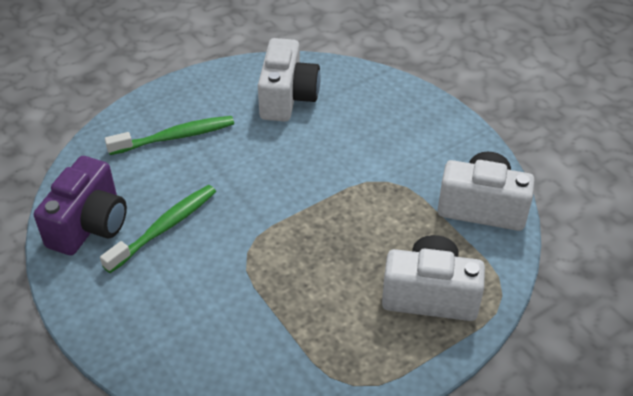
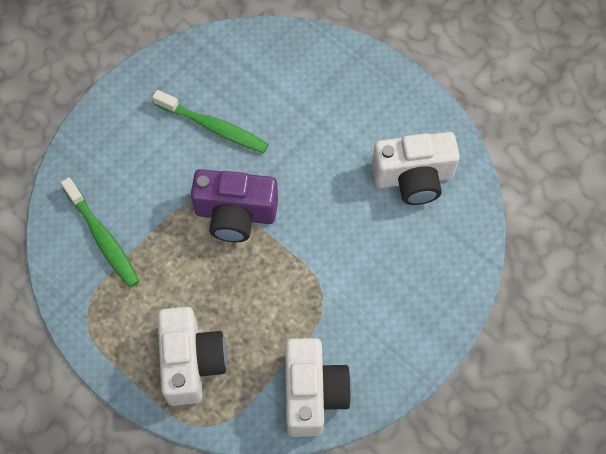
camera: 75 degrees right, 20 degrees up
purple camera [34,156,127,255] -> purple camera moved to [191,169,278,242]
green toothbrush [105,116,234,155] -> green toothbrush moved to [61,177,139,288]

